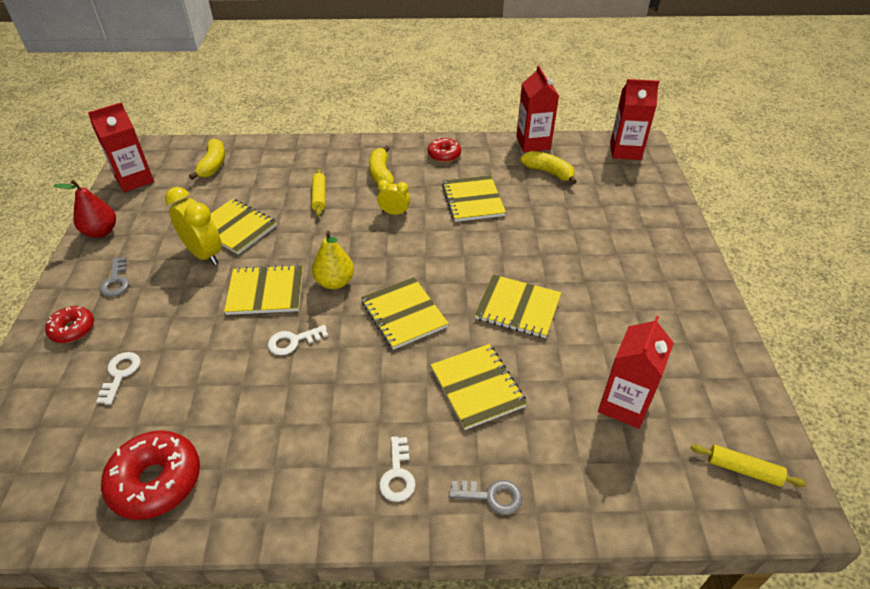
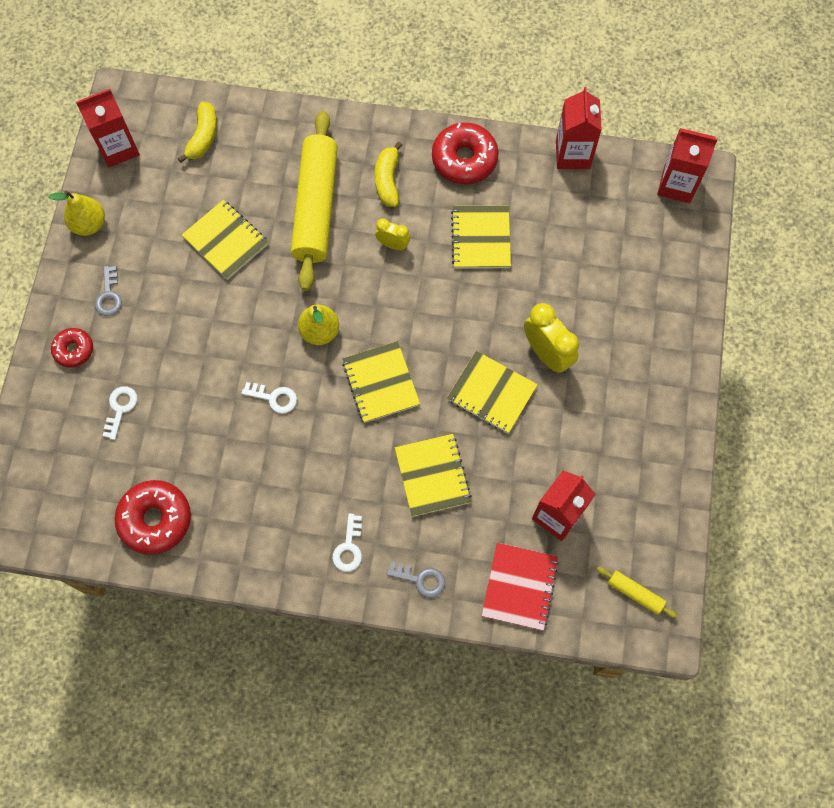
camera: 10 degrees right, 25 degrees up
red pear [54,180,116,238] -> yellow pear [49,191,105,236]
yellow clock [165,187,222,265] -> yellow clock moved to [524,303,579,373]
yellow notebook [224,264,303,315] -> none
white key [268,325,328,355] -> white key turned 150 degrees counterclockwise [242,382,297,414]
yellow rolling pin [311,169,325,216] -> yellow rolling pin [291,111,338,291], size x2.46
red donut [428,138,461,162] -> red donut [432,122,499,184], size x1.71
yellow banana [520,151,577,184] -> none
none -> red notebook [482,543,559,631]

